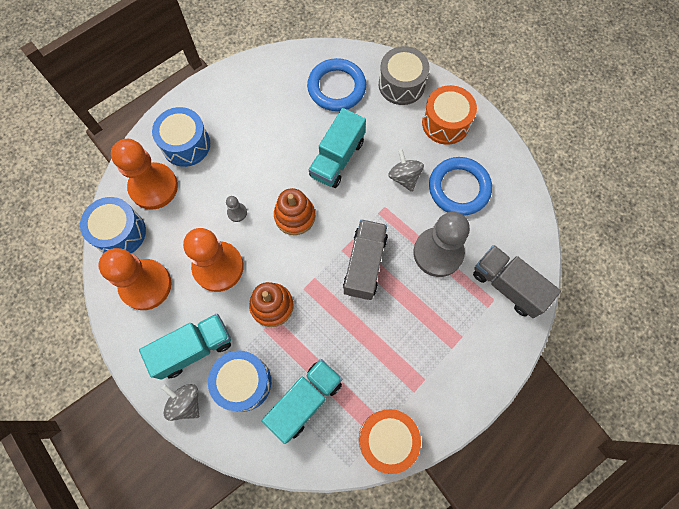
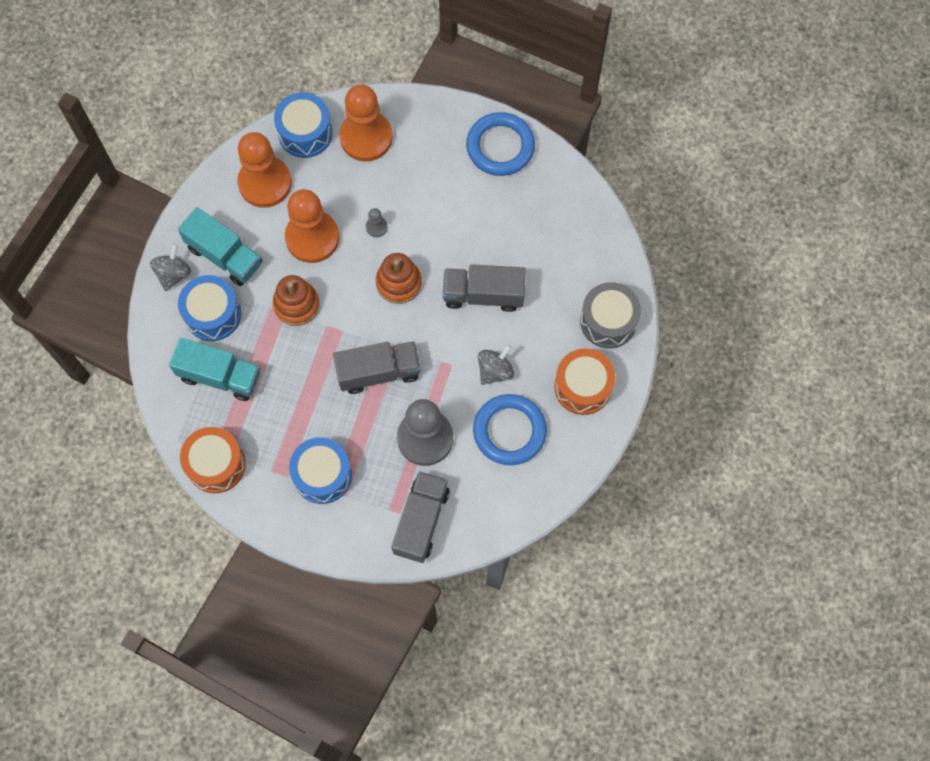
camera: 65 degrees right, 0 degrees up
blue drum [152,107,210,167] -> blue drum moved to [289,437,352,504]
blue ring [307,58,366,111] -> blue ring moved to [466,112,535,176]
turquoise truck [309,108,366,188] -> grey truck [443,264,526,312]

